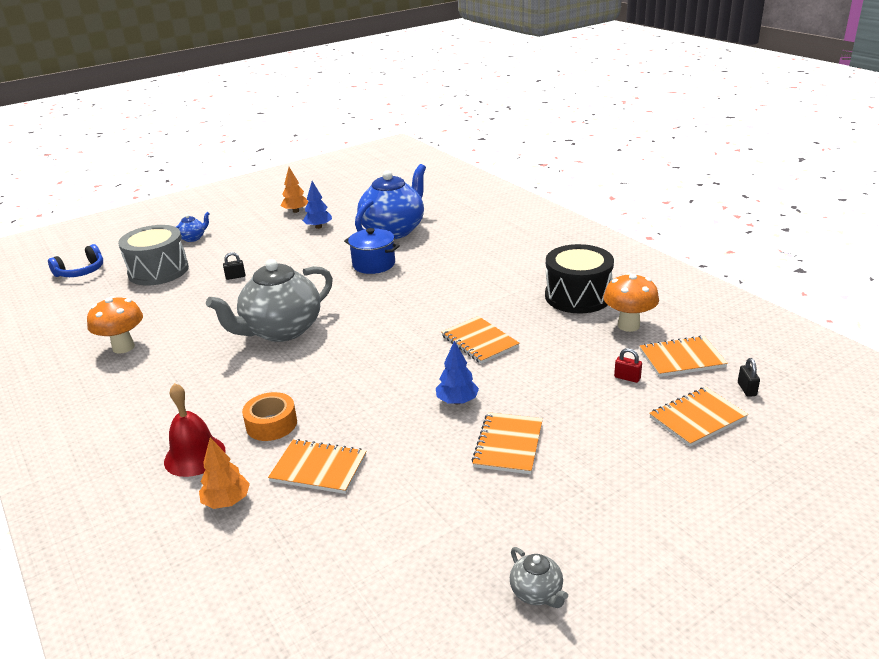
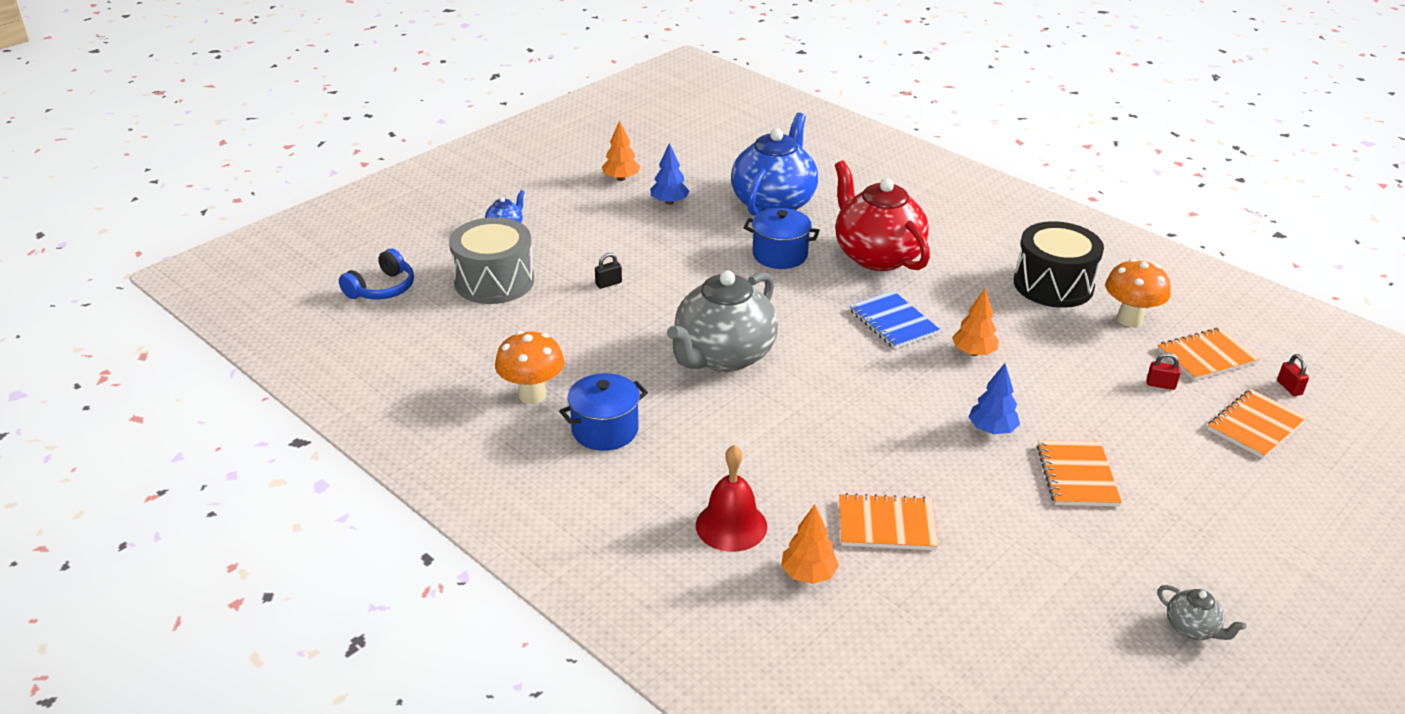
camera: 15 degrees left, 5 degrees up
orange tape [242,392,297,441] -> none
orange notebook [441,316,520,364] -> orange tree [952,289,999,356]
black padlock [738,358,760,397] -> red padlock [1277,354,1309,396]
none -> blue pot [559,373,648,451]
none -> red teapot [835,160,930,271]
none -> blue notebook [849,291,940,349]

